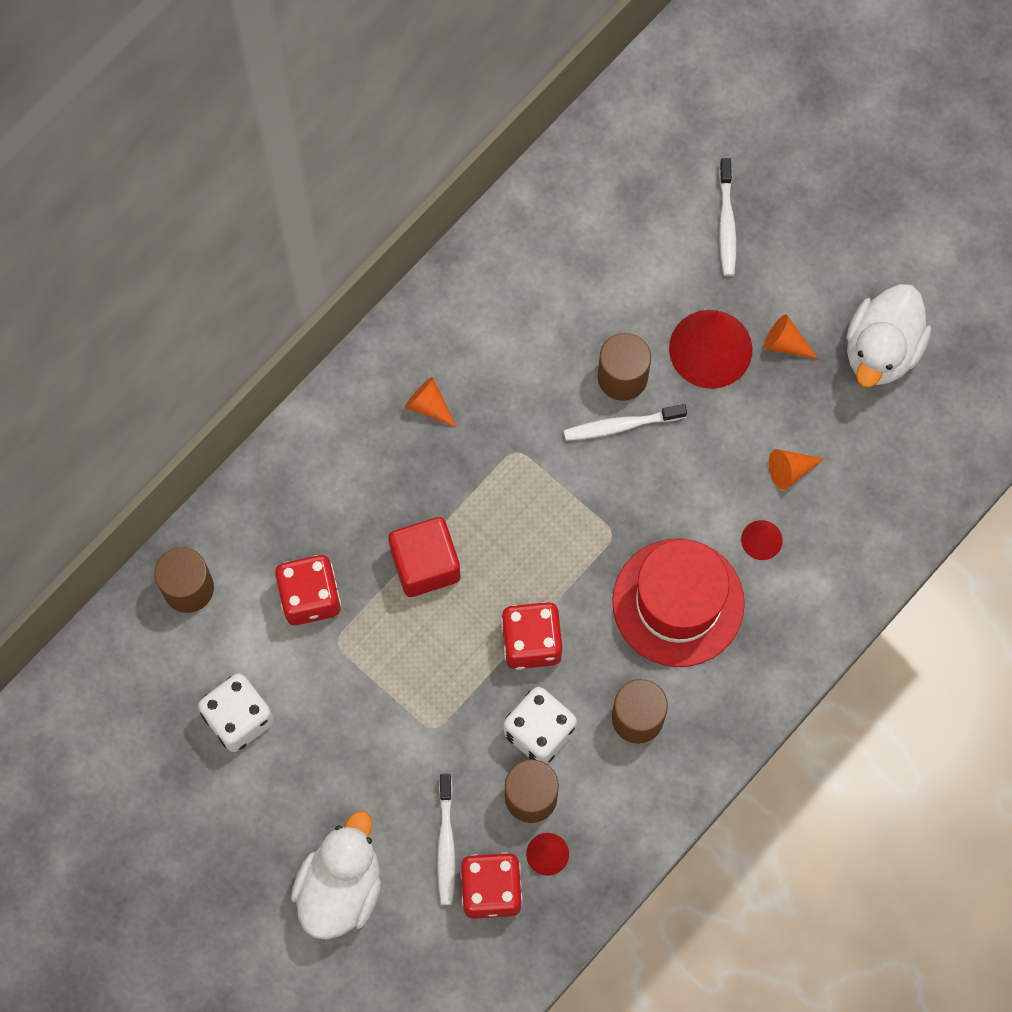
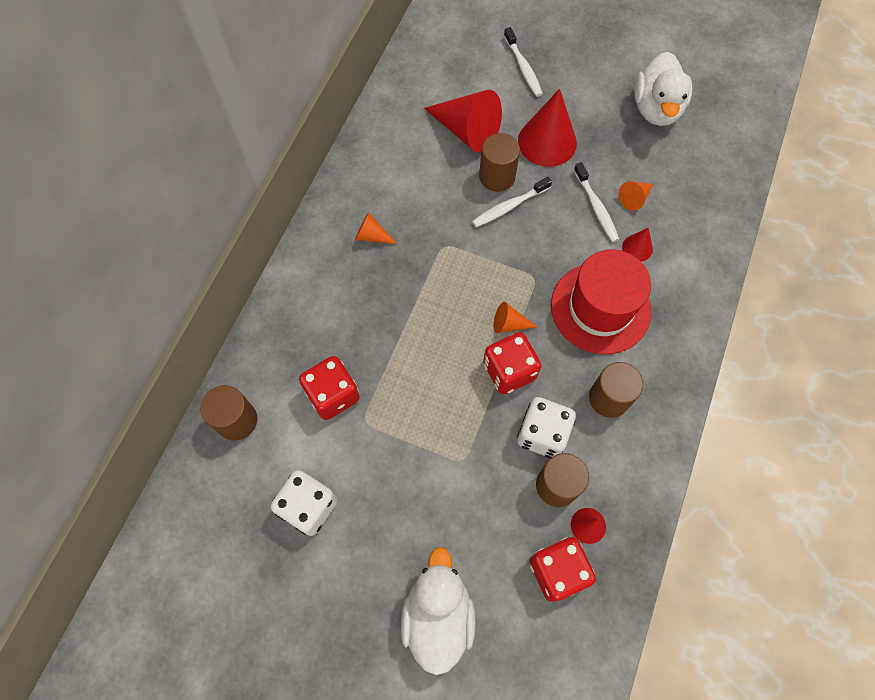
camera: 20 degrees left, 5 degrees down
red cube [389,517,460,597] -> none
white toothbrush [437,774,455,905] -> white toothbrush moved to [574,162,619,242]
orange cone [764,314,818,359] -> orange cone moved to [494,302,537,333]
none -> red cone [424,90,502,153]

